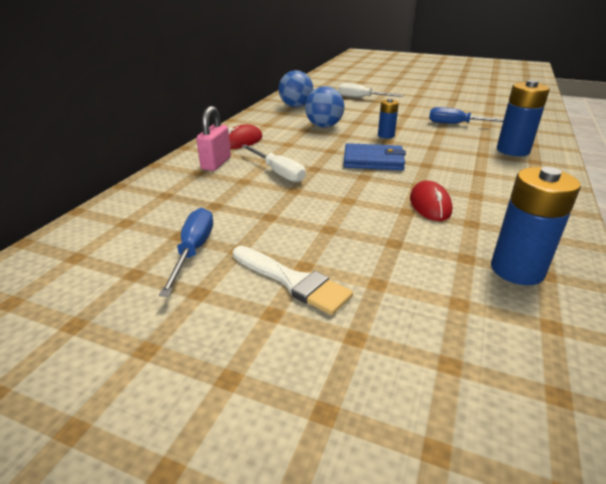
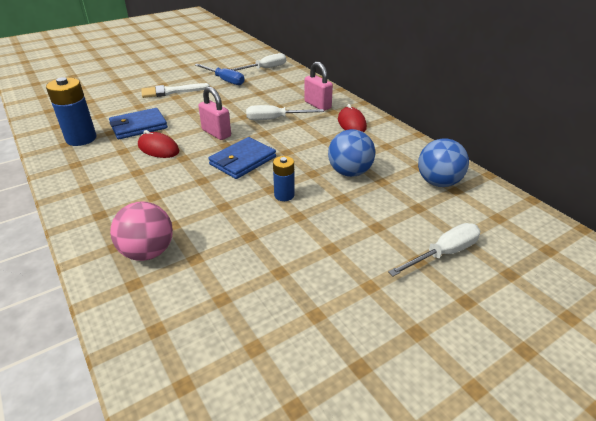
camera: 125 degrees right, 5 degrees up
blue screwdriver [429,107,504,124] -> none
blue battery [497,80,550,156] -> pink ball [110,202,173,261]
none -> blue wallet [109,108,168,139]
none -> pink padlock [198,86,231,140]
none -> white screwdriver [230,53,286,71]

